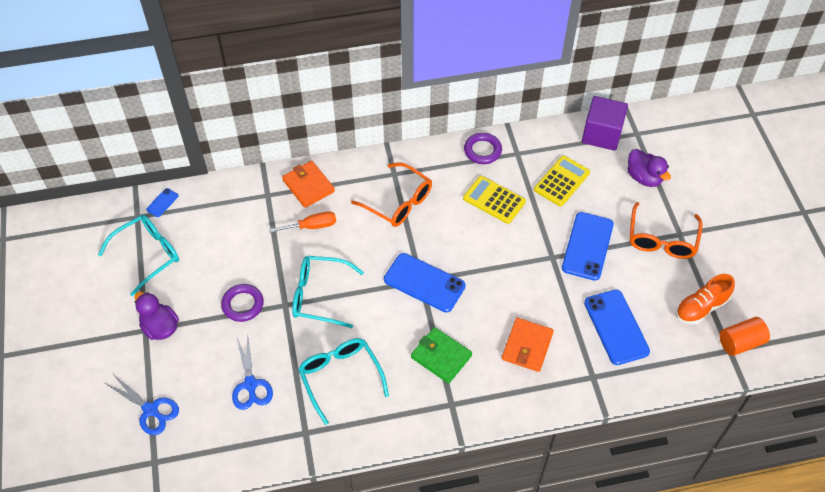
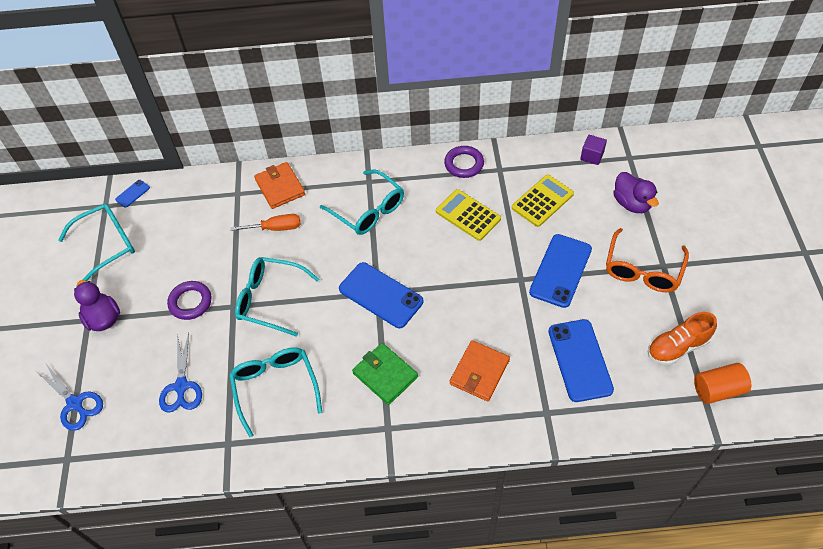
camera: 10 degrees right, 0 degrees up
orange glasses [351,162,432,227] -> turquoise glasses [320,170,404,235]
purple cube [582,96,628,151] -> purple cube [580,135,607,165], size x0.52

